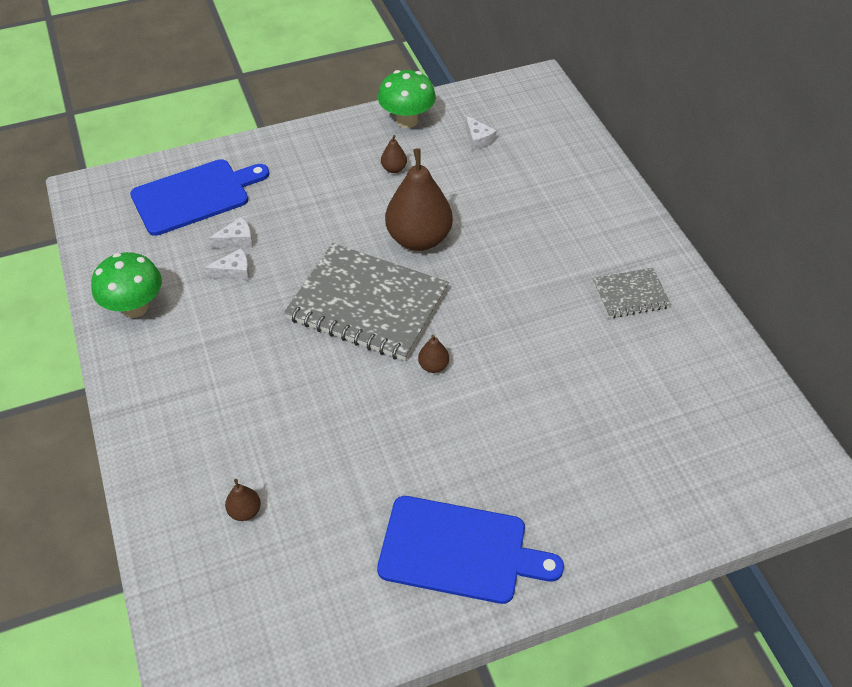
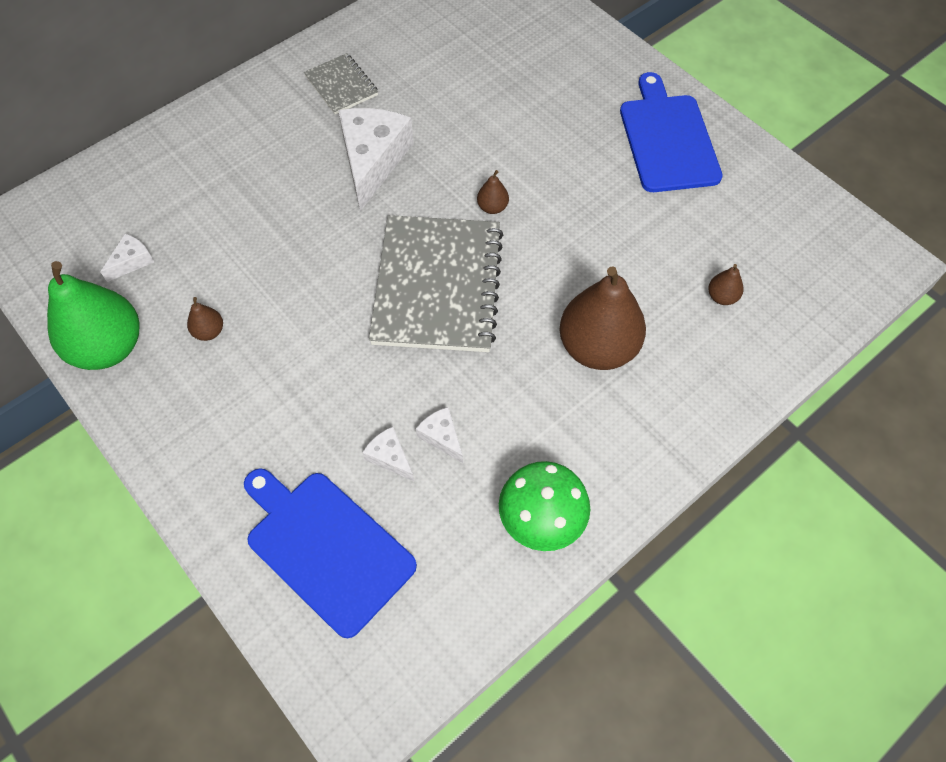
camera: 110 degrees left, 10 degrees up
green mushroom [378,70,436,128] -> green pear [47,261,139,370]
brown pear [385,148,453,251] -> brown pear moved to [560,266,646,370]
none -> white cheese [338,108,414,211]

